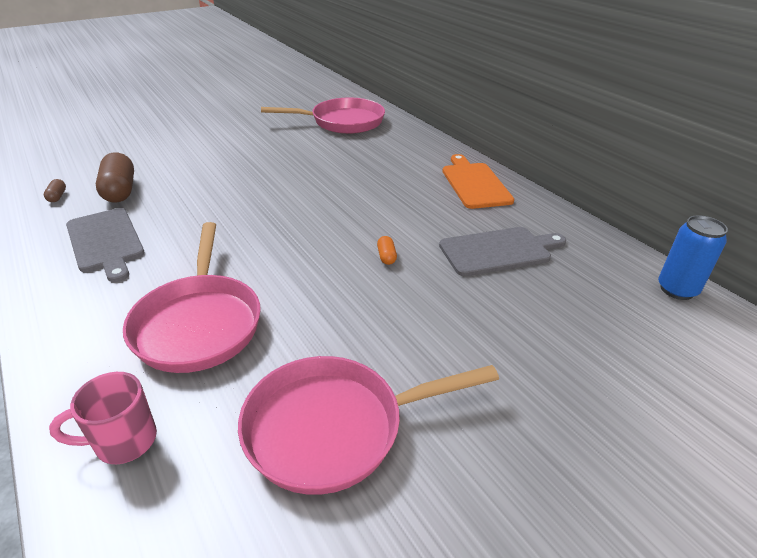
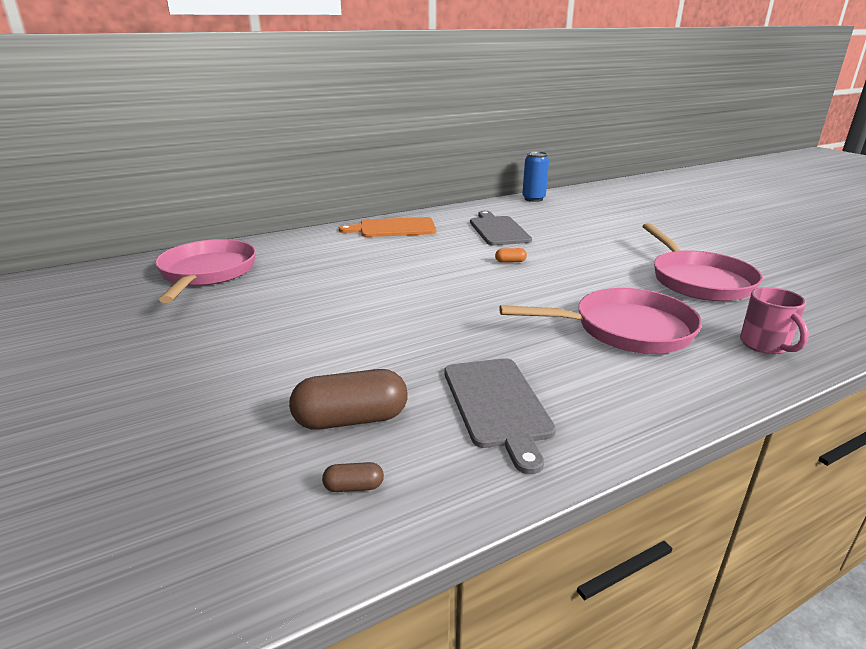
camera: 85 degrees left, 10 degrees down
grey cutting board [66,208,144,282] -> grey cutting board turned 105 degrees clockwise [444,358,556,474]

